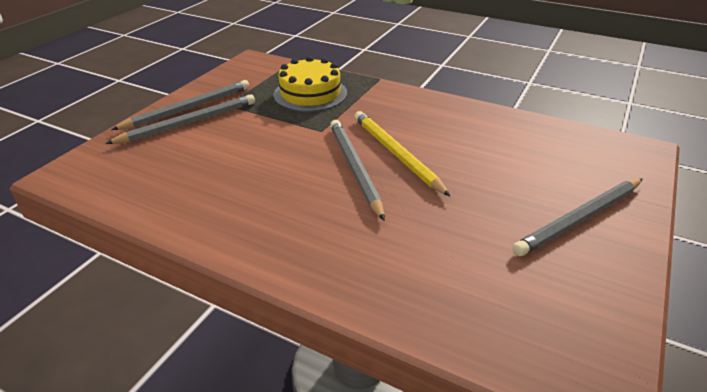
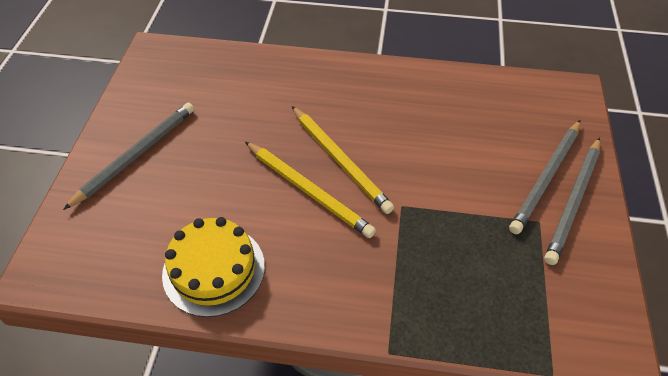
camera: 160 degrees right, 15 degrees up
yellow cake [274,56,347,112] -> yellow cake moved to [162,217,265,317]
grey pencil [330,120,385,221] -> yellow pencil [292,106,394,214]

